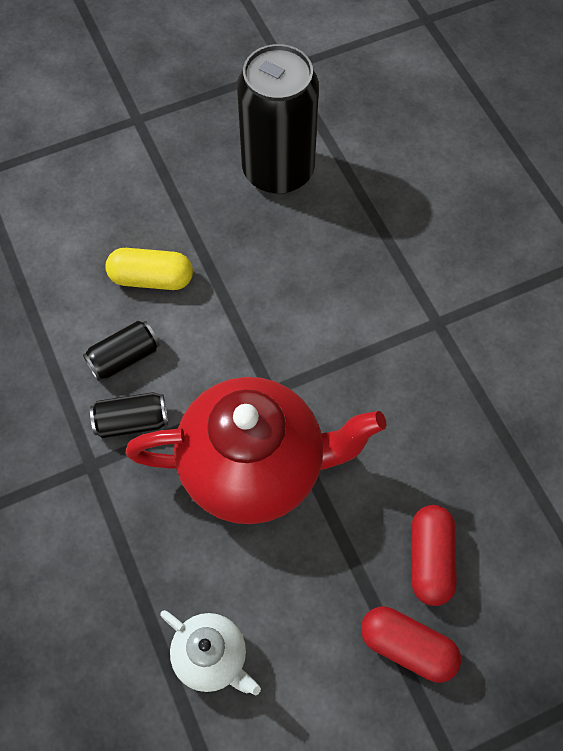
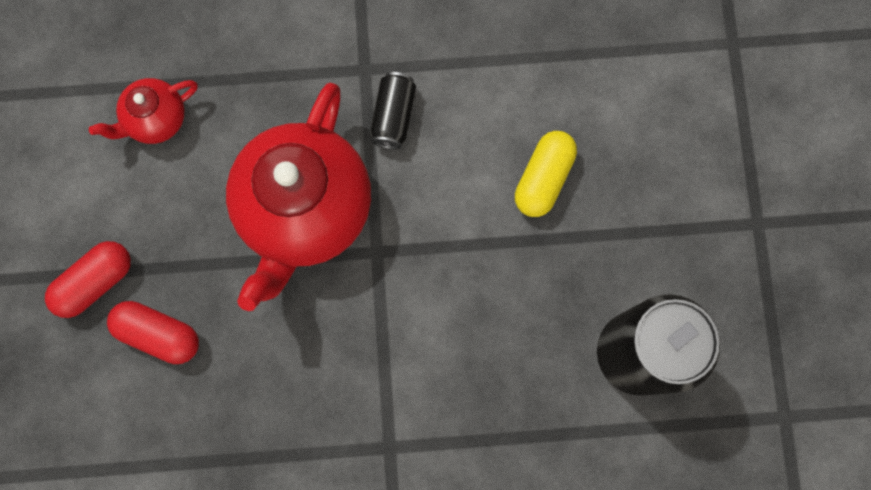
camera: 110 degrees right, 15 degrees up
black can [83,321,160,381] -> none
white teapot [160,610,261,695] -> red teapot [89,78,198,144]

